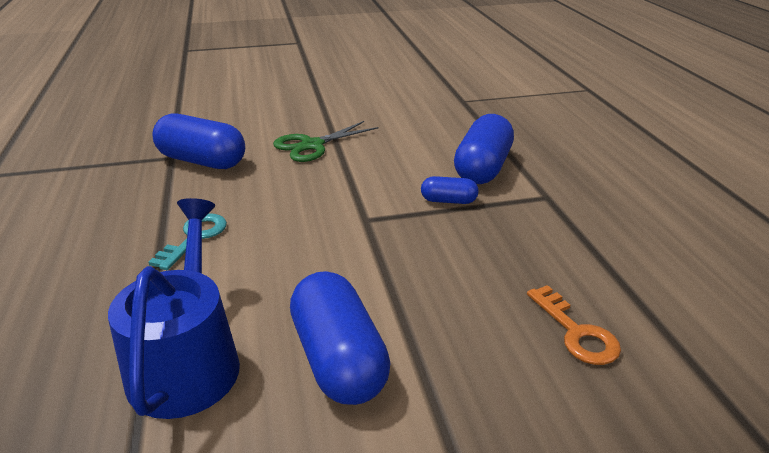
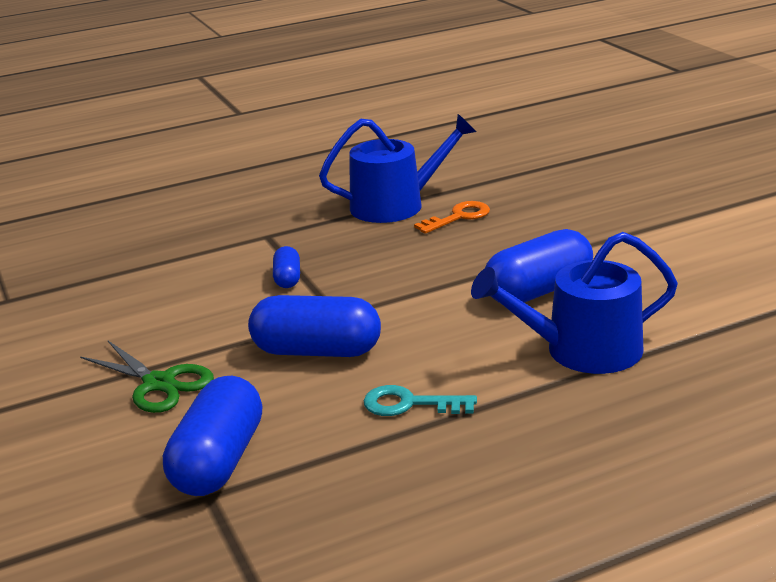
camera: 100 degrees left, 5 degrees down
blue capsule [454,114,514,184] -> blue capsule moved to [248,295,381,357]
none -> blue watering can [319,114,476,223]

